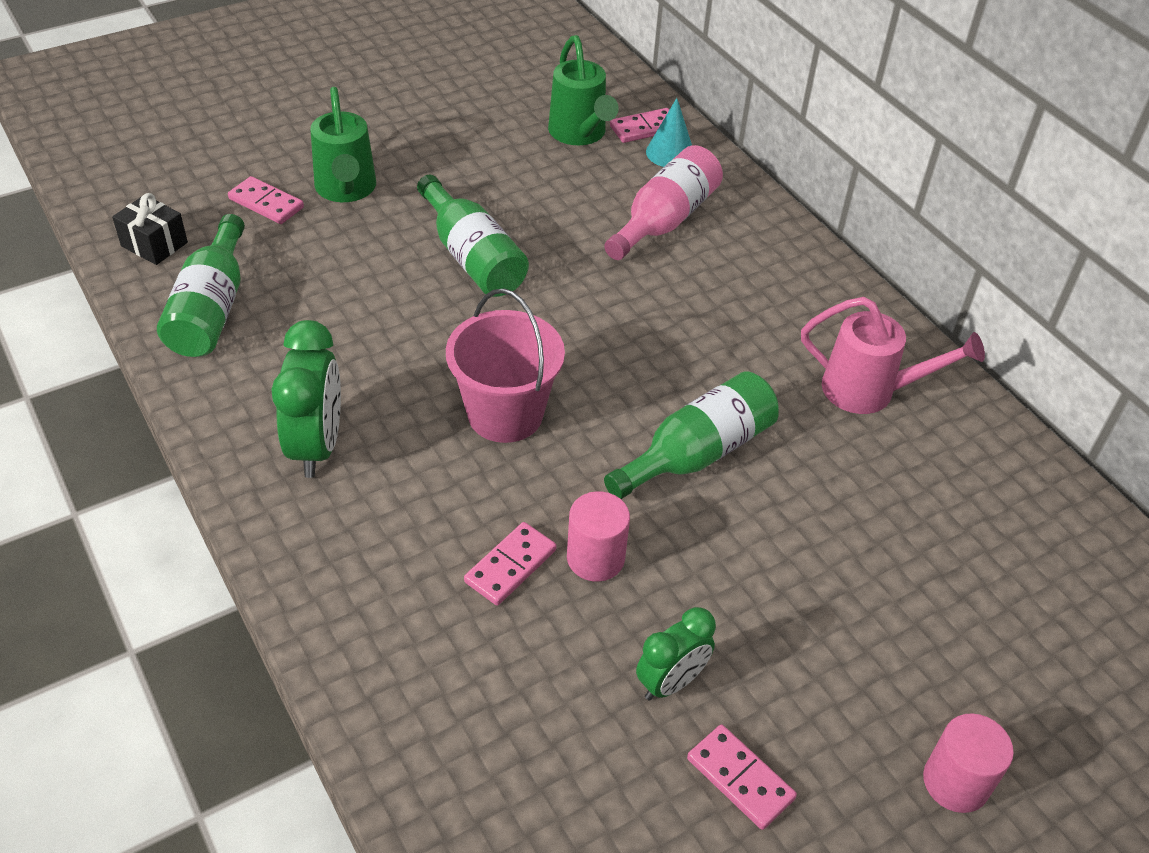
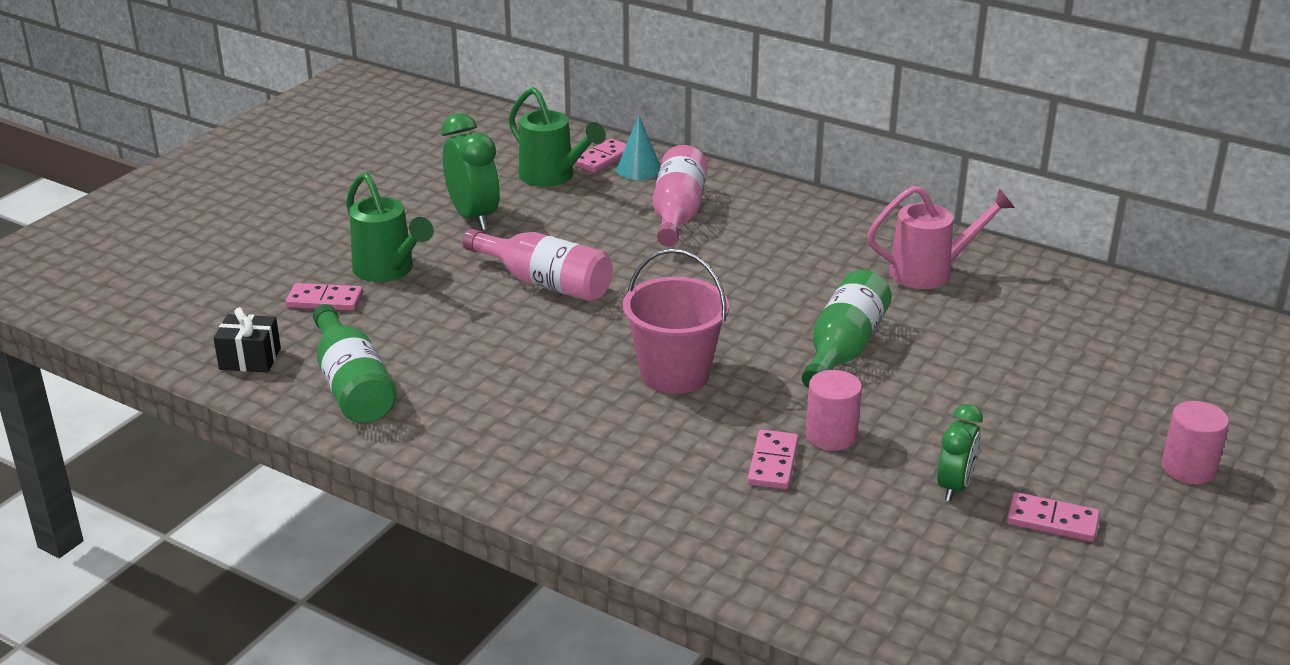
camera: 25 degrees left, 15 degrees down
green clock [271,320,341,478] -> green clock moved to [442,113,500,230]
green bottle [417,175,529,297] -> pink bottle [463,229,613,302]

